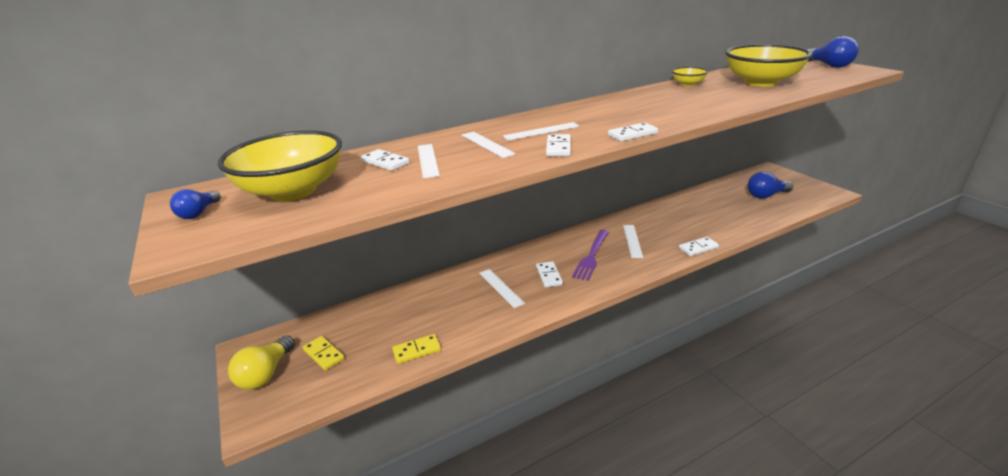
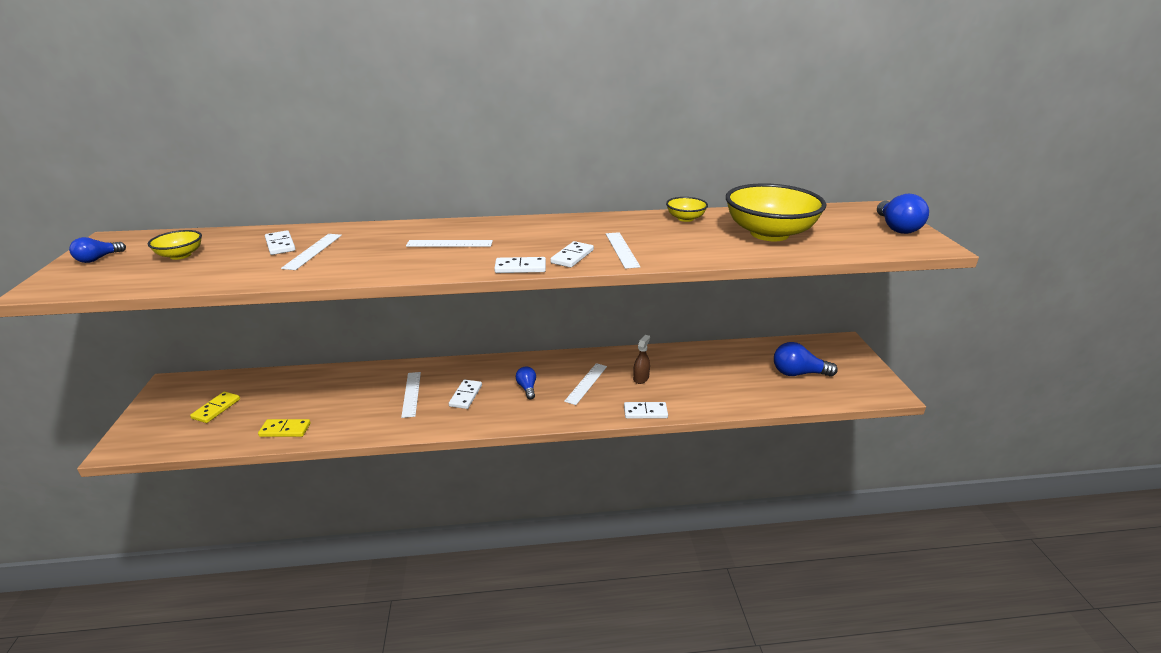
camera: 20 degrees right, 0 degrees up
yellow bowl [218,130,342,201] -> yellow bowl [148,230,202,260], size x0.46
yellow light bulb [228,336,295,390] -> none
yellow domino [303,336,345,371] -> yellow domino turned 45 degrees clockwise [190,391,240,423]
white ruler [462,132,516,158] -> white ruler moved to [606,232,640,269]
white domino [546,134,571,156] -> white domino moved to [550,241,594,268]
purple fork [572,230,609,281] -> blue light bulb [516,366,536,399]
none -> brown spray bottle [633,335,650,384]

